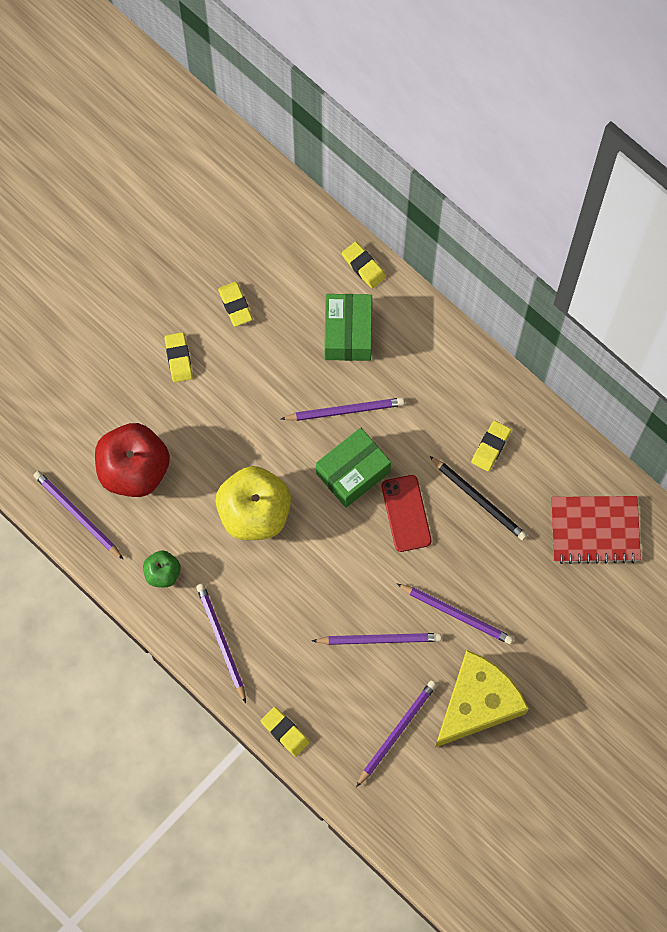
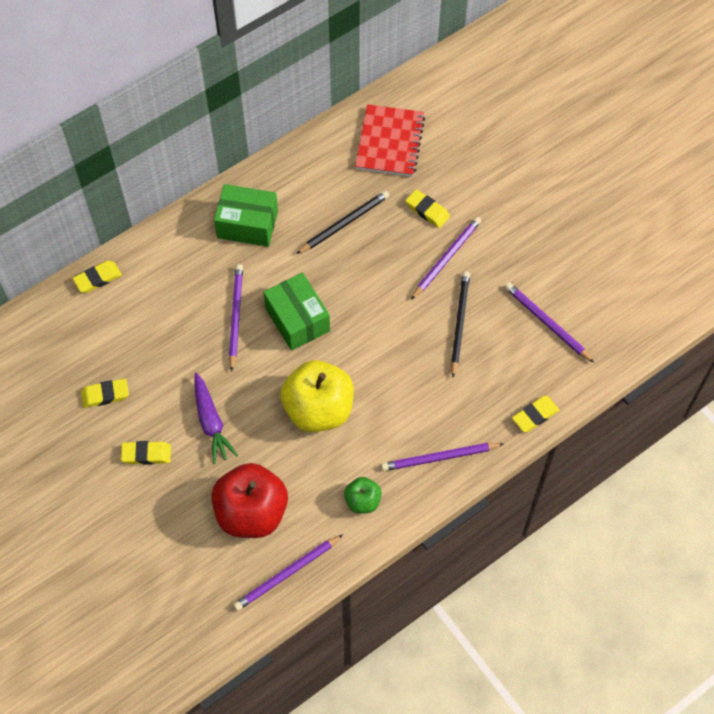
camera: 80 degrees left, 10 degrees down
purple pencil [312,633,441,645] -> black pencil [451,271,470,378]
green box [324,294,372,361] -> green box moved to [214,184,278,247]
red phone [381,475,432,552] -> none
yellow cheese [435,650,529,748] -> none
yellow eraser [471,421,511,472] -> yellow eraser moved to [405,189,450,228]
none -> purple carrot [194,373,238,464]

